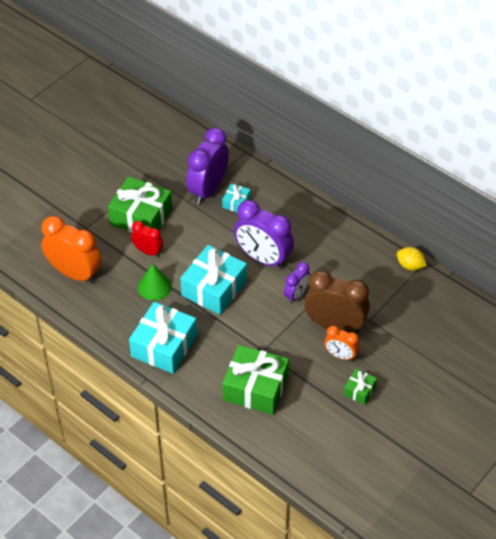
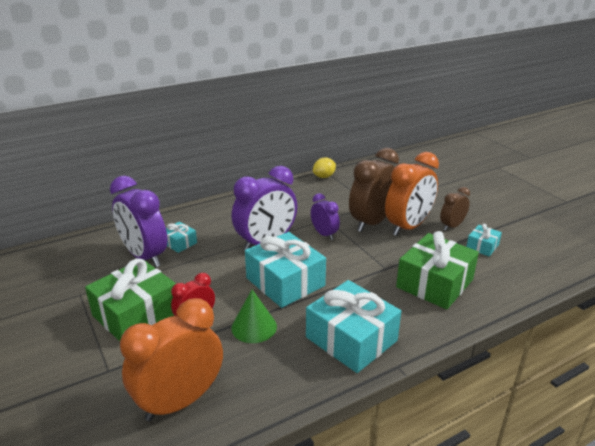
camera: 70 degrees left, 20 degrees down
orange clock [324,326,359,361] -> orange clock [385,152,439,236], size x1.85
green gift [344,369,377,405] -> brown clock [440,187,470,231]
none -> turquoise gift [466,224,502,256]

